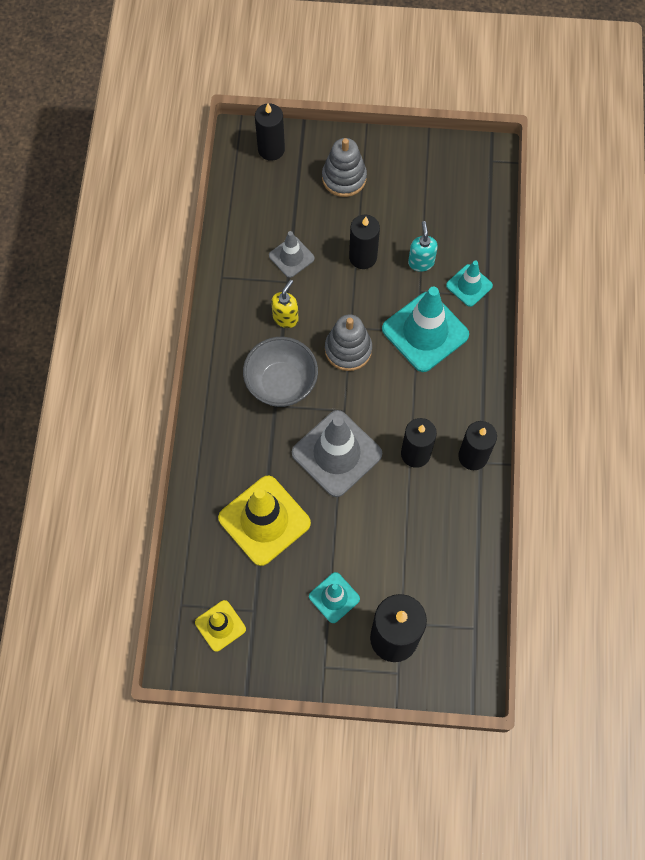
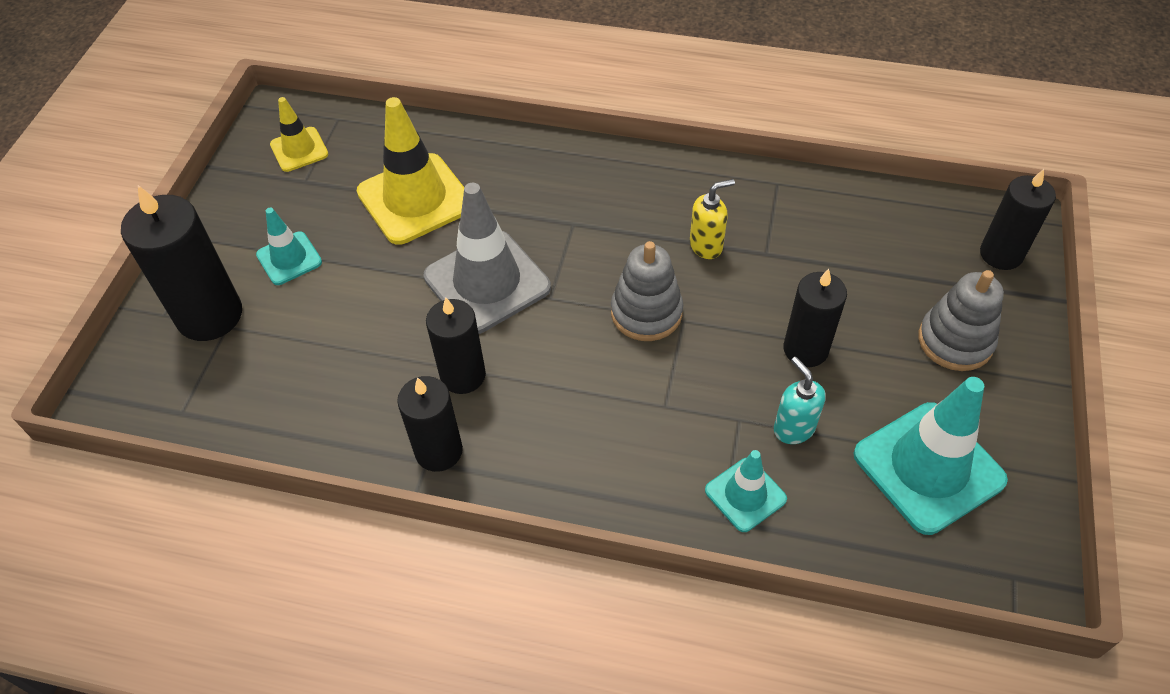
camera: 100 degrees right, 15 degrees down
grey bowl [243,337,318,407] -> none
grey traffic cone [269,231,315,278] -> none
yellow soap dispenser [271,280,299,328] -> yellow soap dispenser turned 60 degrees counterclockwise [690,179,735,259]
turquoise traffic cone [382,287,469,372] -> turquoise traffic cone moved to [854,377,1008,535]
turquoise soap dispenser [408,221,438,272] -> turquoise soap dispenser turned 120 degrees counterclockwise [774,357,826,444]

